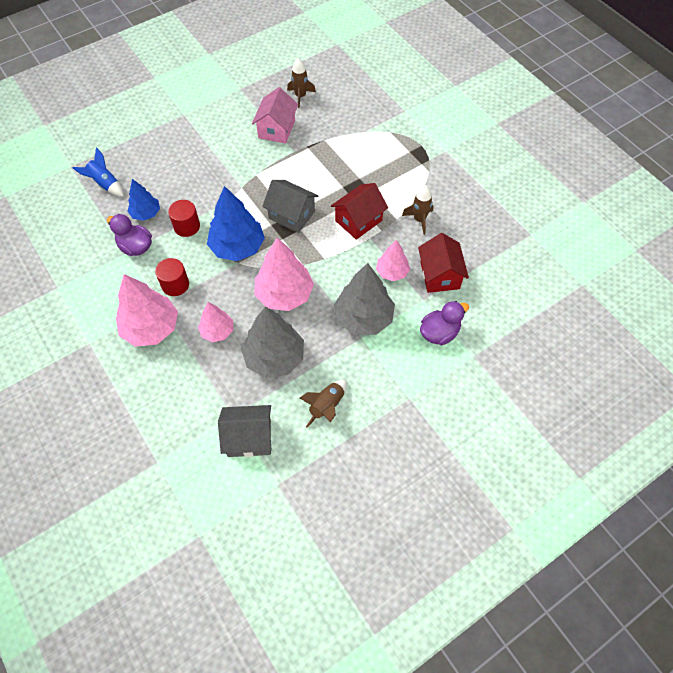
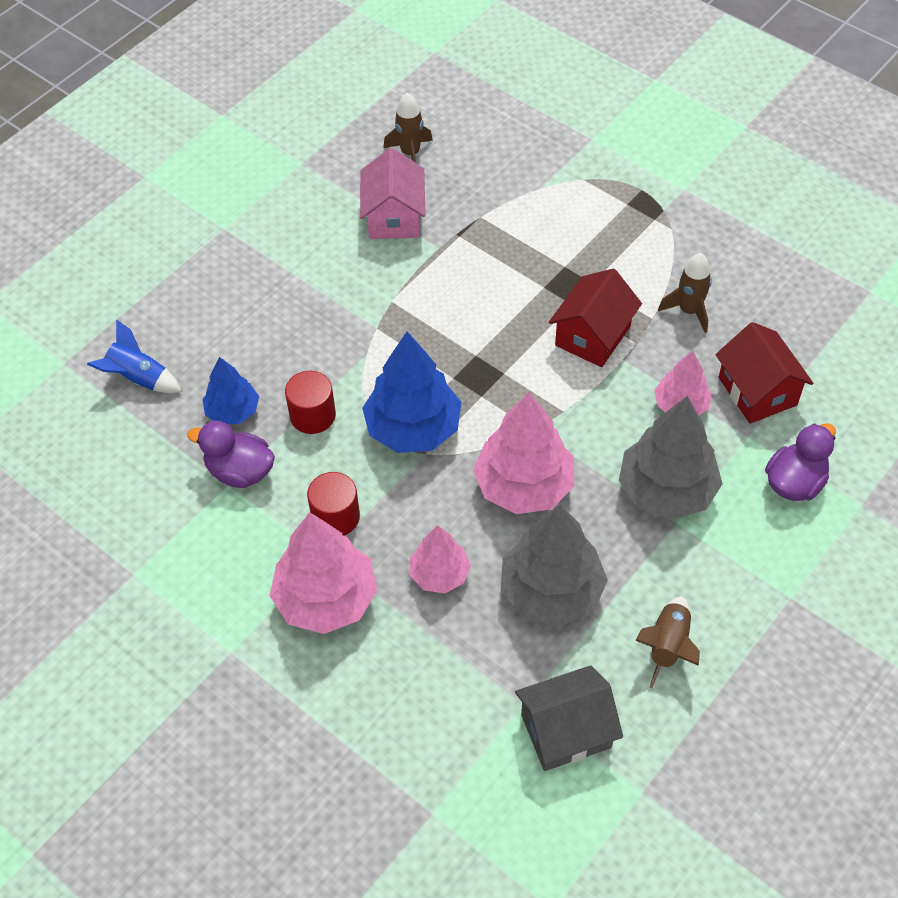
camera: 15 degrees left, 5 degrees down
grey house [262,180,318,233] -> none

